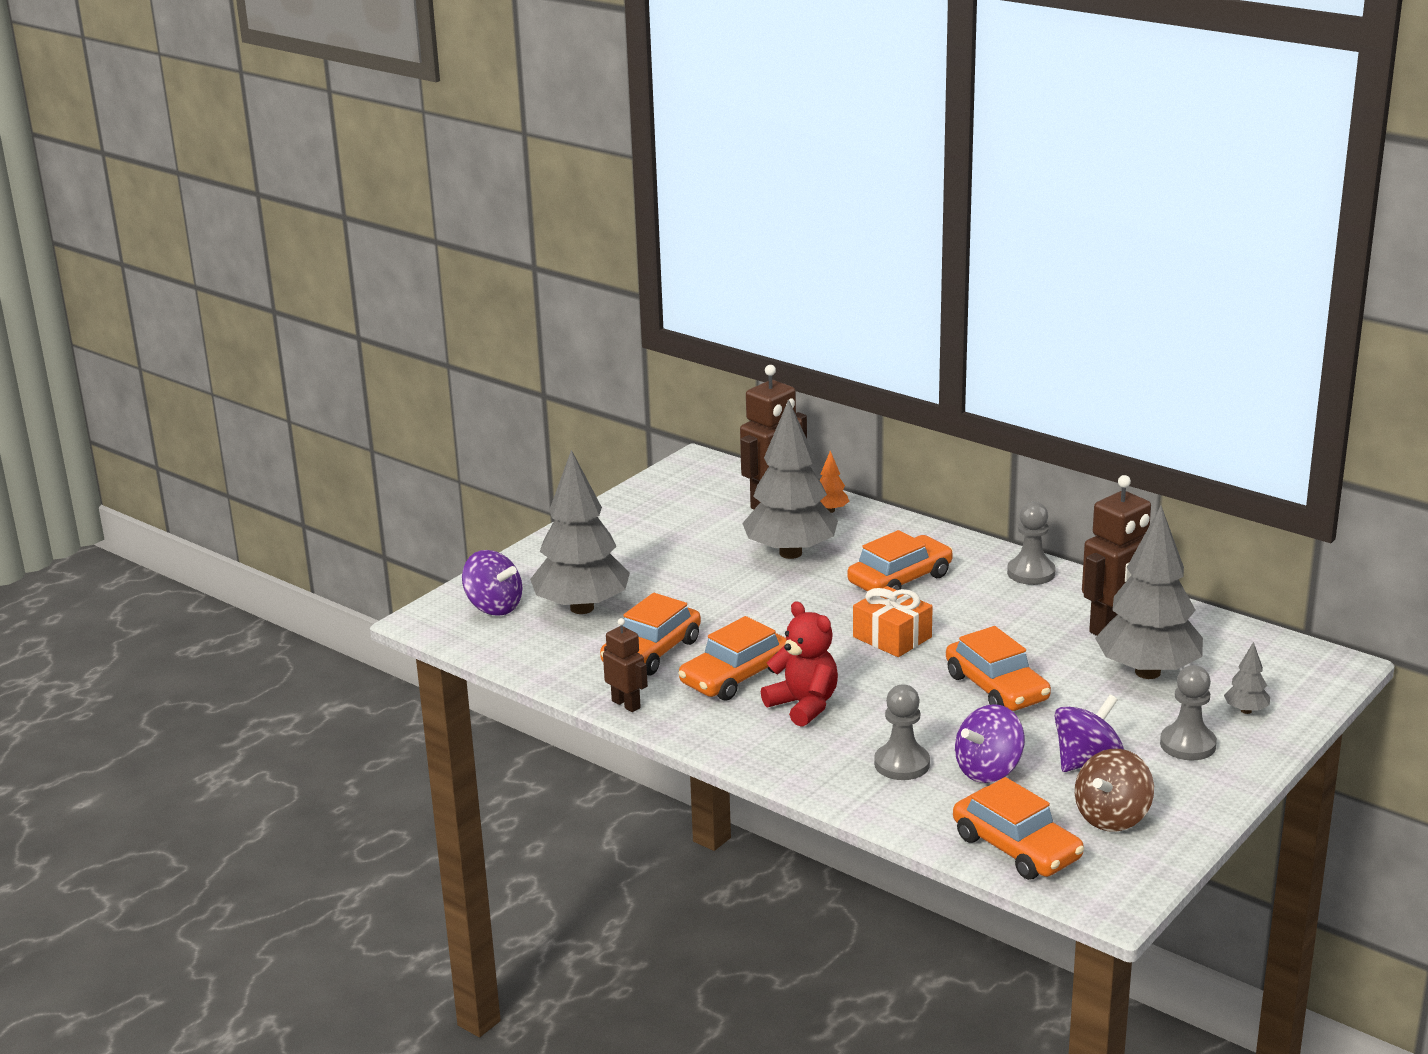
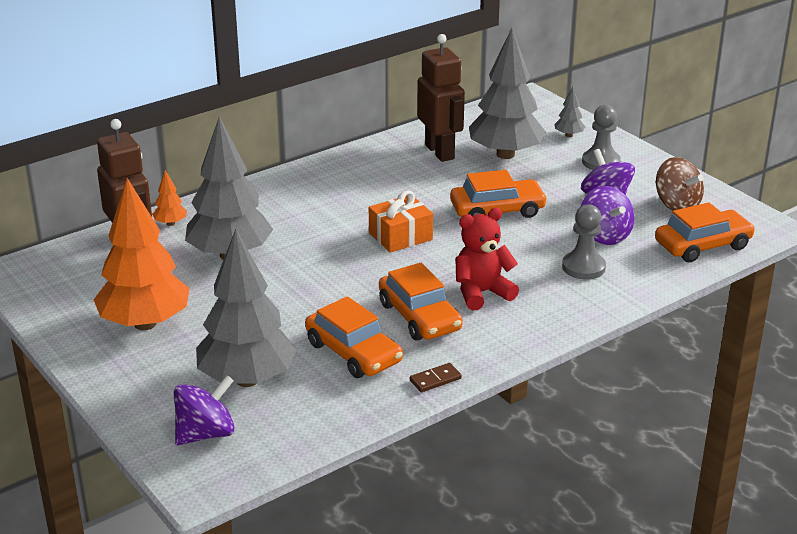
camera: 75 degrees left, 5 degrees up
brown robot [603,618,648,712] -> brown domino [410,363,462,392]
orange car [847,530,953,591] -> none
grey pawn [1007,502,1056,585] -> none
none -> orange tree [94,178,190,330]

